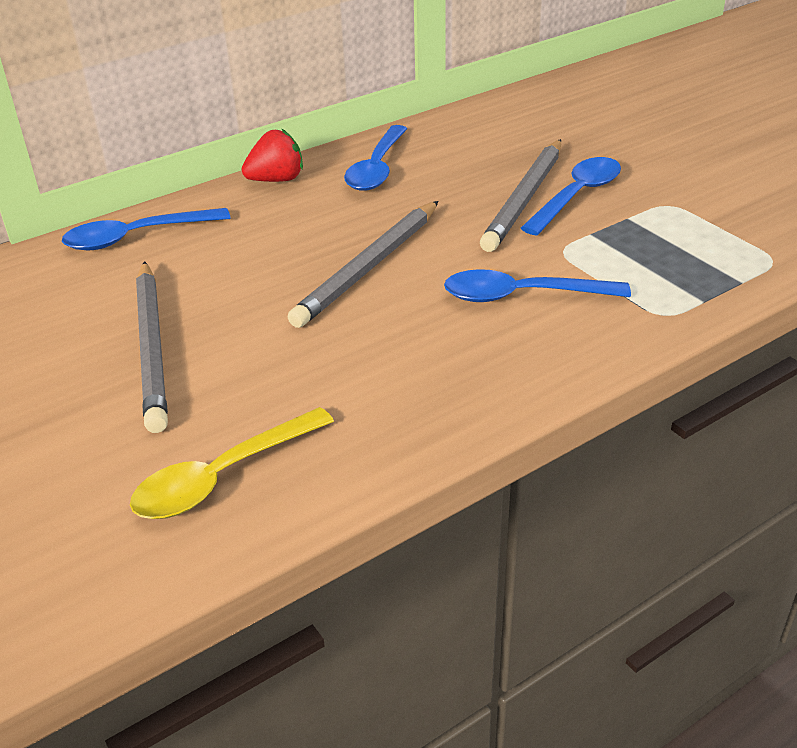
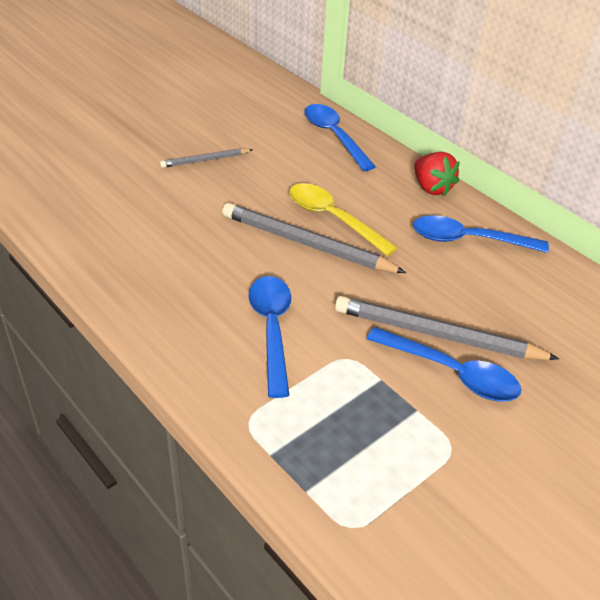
camera: 80 degrees right, 5 degrees up
yellow spoon [130,407,334,519] -> yellow spoon moved to [289,183,398,256]
grey pencil [136,261,168,433] -> grey pencil [160,148,253,168], size x0.54

